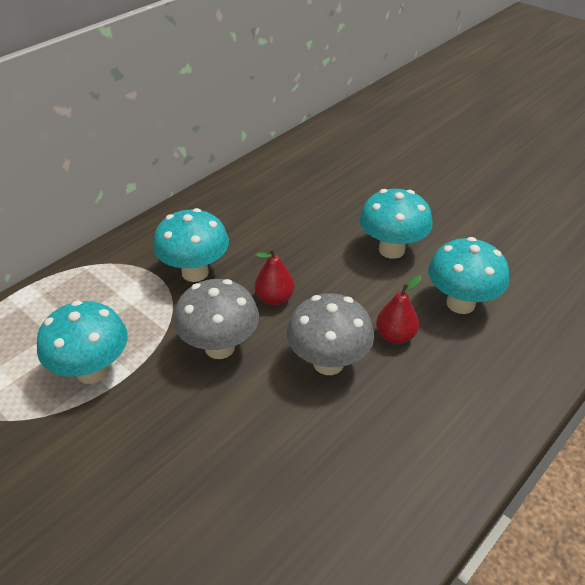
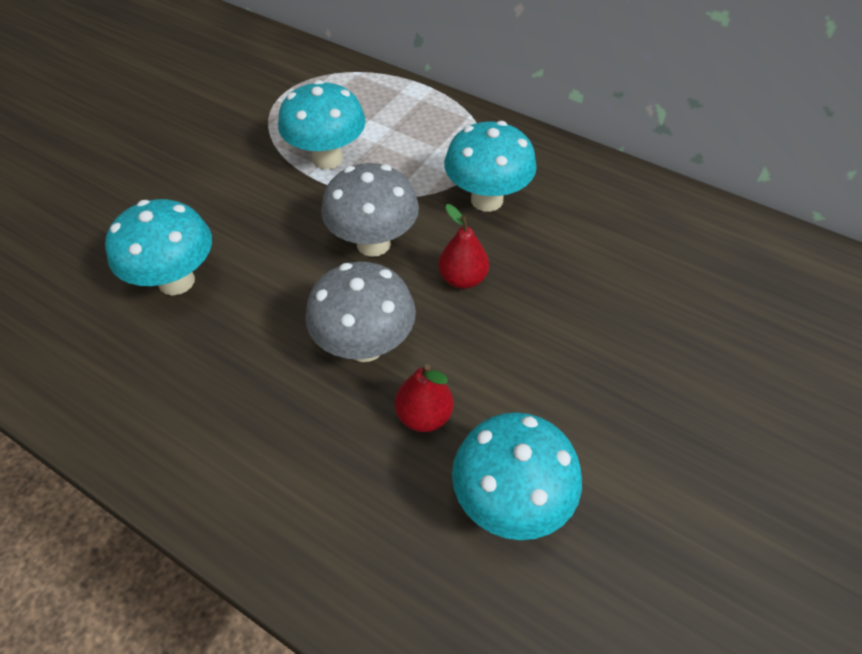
camera: 80 degrees right, 10 degrees up
turquoise mushroom [359,189,433,259] -> turquoise mushroom moved to [105,199,212,295]

